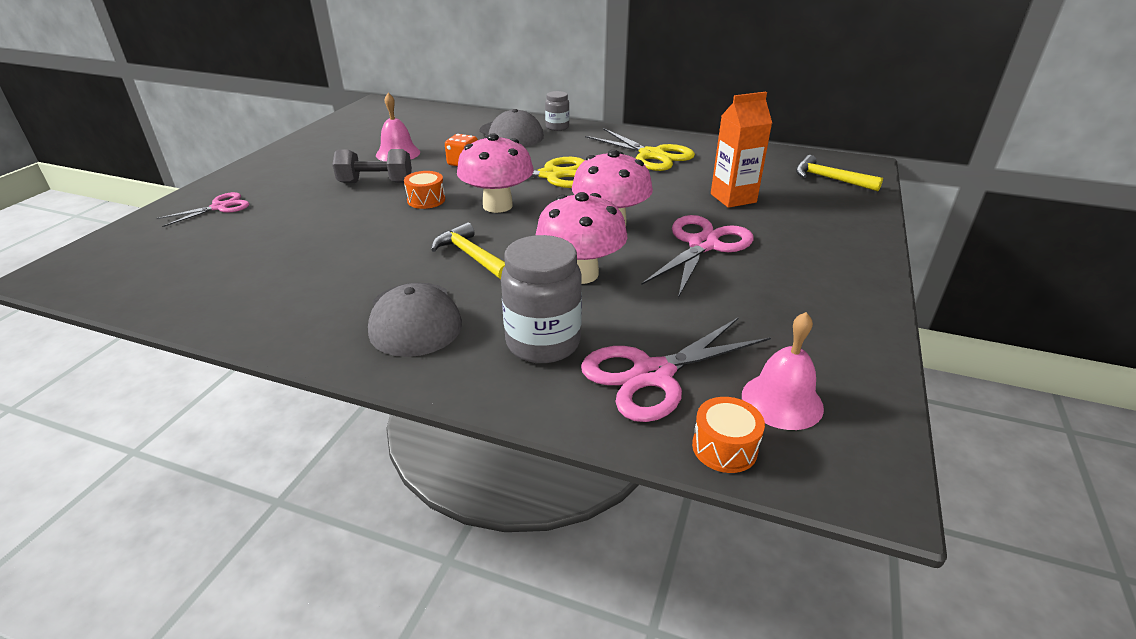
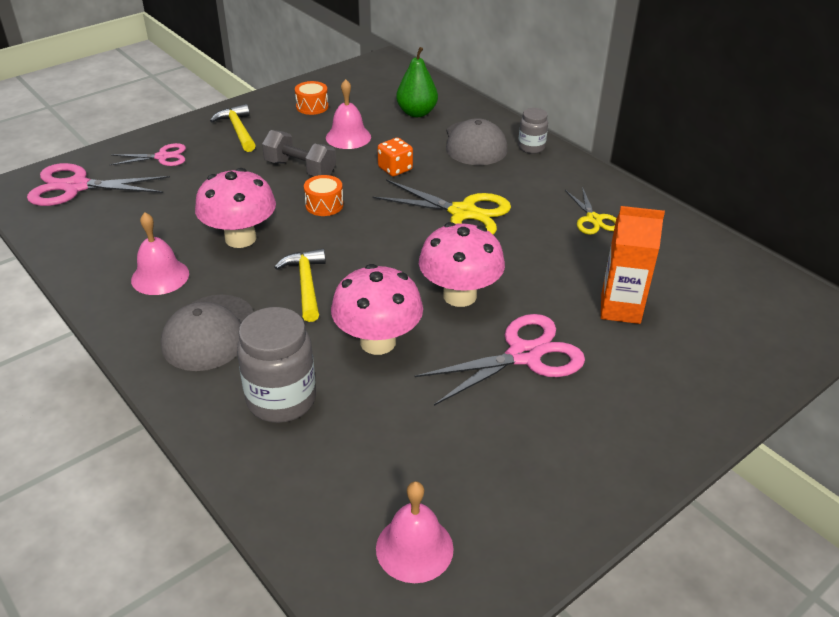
camera: 30 degrees right, 5 degrees up
pink mushroom [457,133,534,213] -> pink mushroom moved to [195,168,276,248]
pink scissors [581,317,771,422] -> pink scissors moved to [27,163,170,206]
yellow scissors [585,128,695,171] -> yellow scissors [565,187,616,235], size x0.59
orange drum [692,397,765,473] -> orange drum moved to [295,81,328,115]
yellow hammer [796,155,883,191] -> yellow hammer moved to [210,104,256,152]
none -> pink bell [131,213,189,295]
none -> green pear [396,47,438,117]

